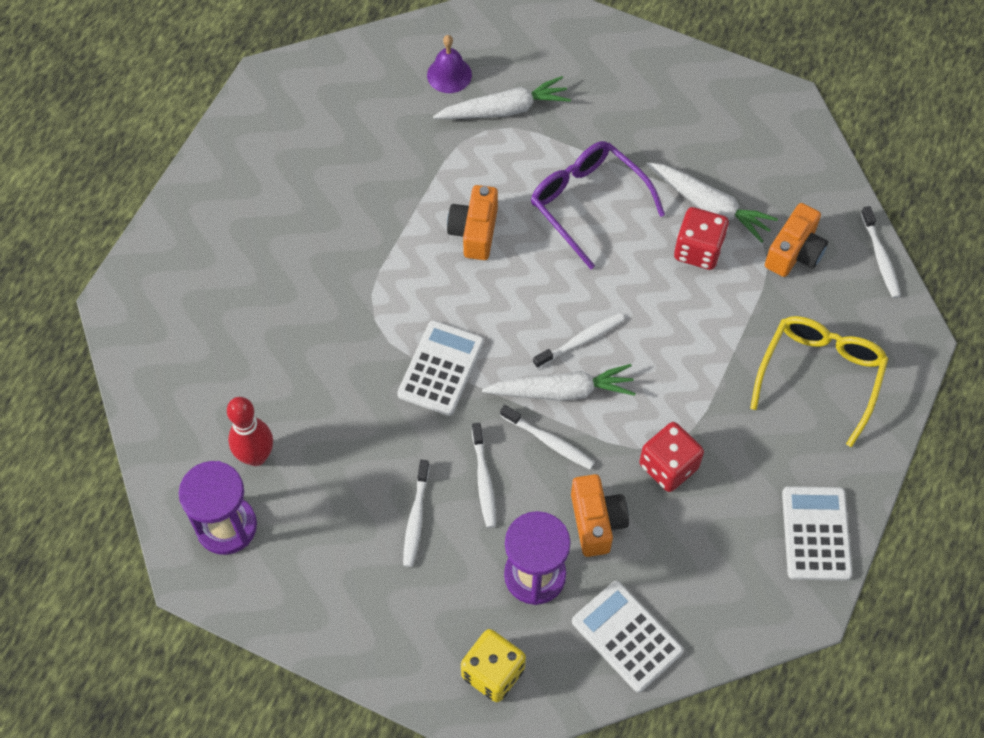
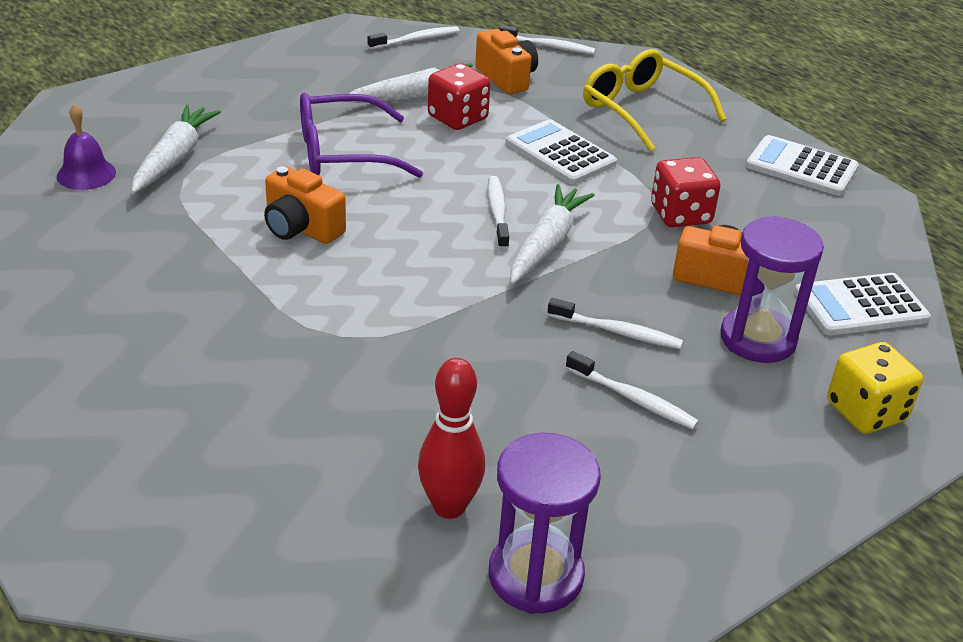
camera: 65 degrees left, 25 degrees down
white calculator [397,320,484,416] -> white calculator moved to [506,119,617,184]
white toothbrush [500,405,595,469] -> white toothbrush moved to [368,26,459,50]

